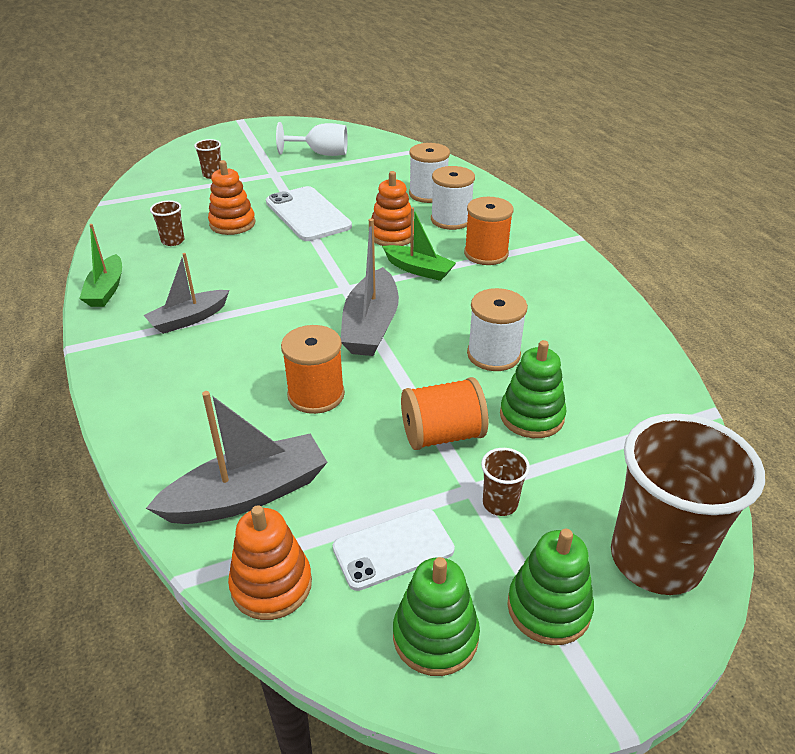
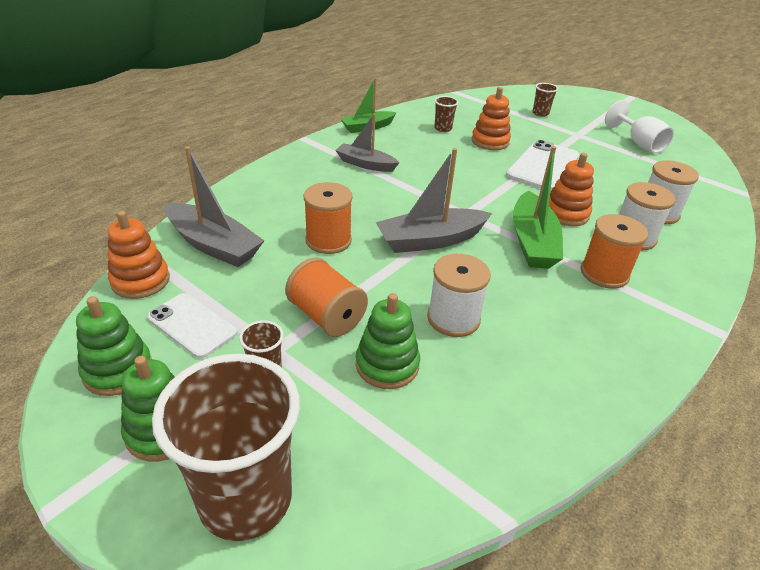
camera: 60 degrees right, 0 degrees up
green boat [382,207,456,281] -> green boat [513,146,563,269], size x1.51

